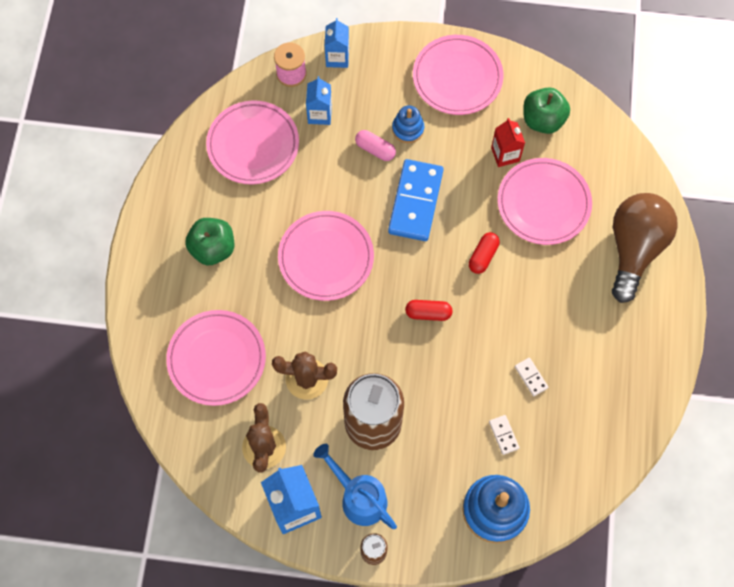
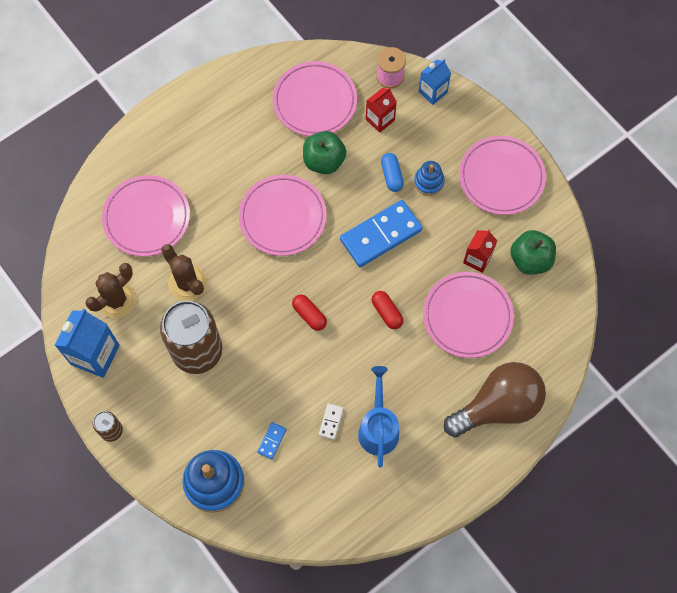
camera: 45 degrees right, 0 degrees up
green apple [185,218,234,265] -> green apple moved to [303,131,346,174]
blue carton [306,76,332,125] -> red carton [366,87,397,133]
blue watering can [313,444,397,529] -> blue watering can moved to [358,366,399,467]
pink capsule [355,130,396,161] -> blue capsule [381,153,404,192]
red capsule [469,232,500,274] -> red capsule turned 75 degrees clockwise [372,291,403,329]
white domino [489,415,519,455] -> blue domino [257,422,287,459]

